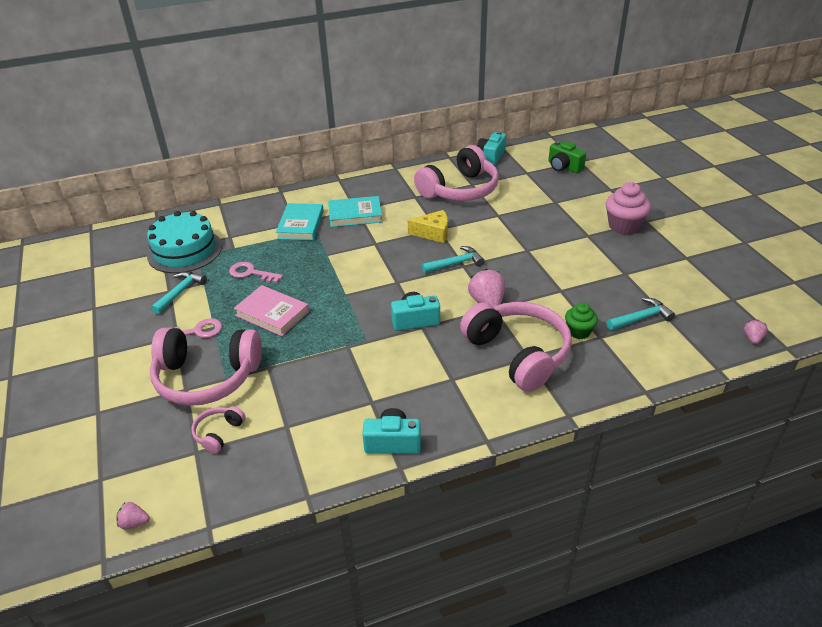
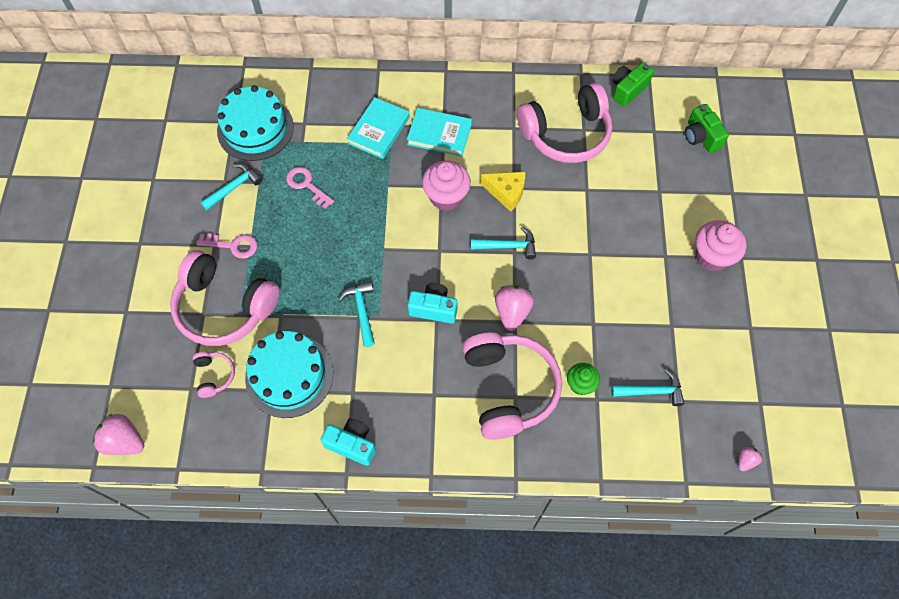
camera: 20 degrees right, 25 degrees up
pink strawberry [117,502,150,530] -> pink strawberry [93,414,144,455], size x1.87
pink headphones [192,406,245,454] -> pink headphones turned 120 degrees clockwise [193,352,235,398]
pink book [233,285,309,336] -> none
turquoise camera [477,131,506,166] -> green camera [612,62,654,107]
none -> turquoise cake [245,331,333,418]
none -> turquoise hammer [338,281,375,347]
none -> pink cupcake [422,160,471,211]

